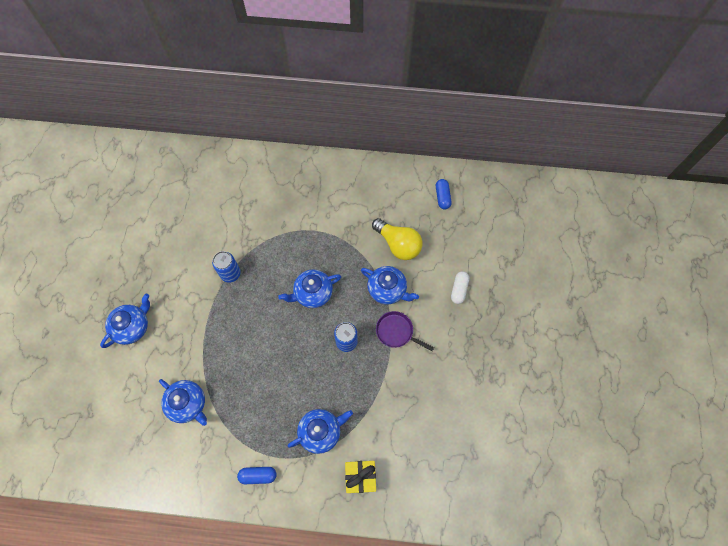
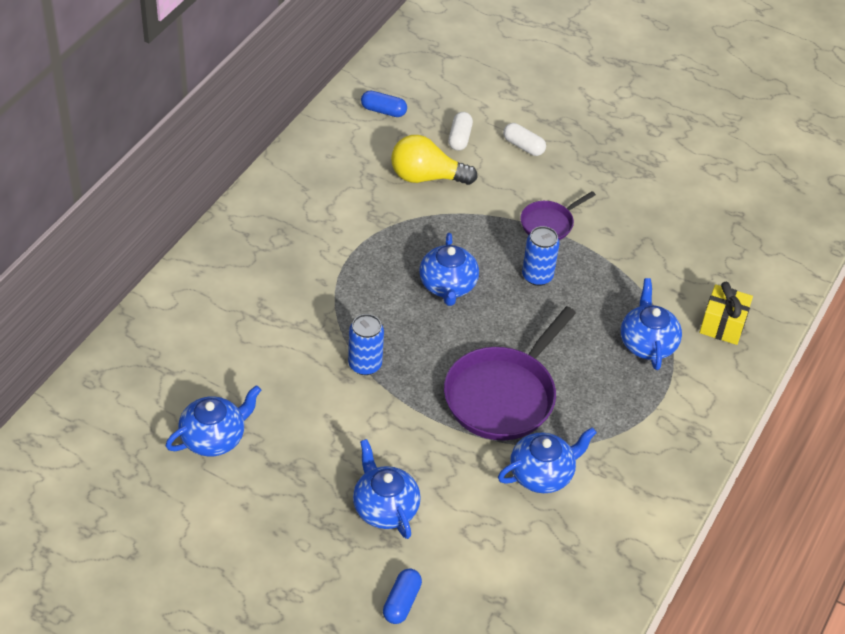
camera: 70 degrees left, 20 degrees down
blue capsule [237,467,277,484] -> blue capsule moved to [383,568,422,624]
blue teapot [361,266,419,304] -> blue teapot moved to [166,385,261,456]
yellow light bulb [372,218,422,260] -> yellow light bulb turned 150 degrees counterclockwise [391,135,478,185]
none -> purple pan [444,306,576,440]
none -> white capsule [448,112,473,151]

